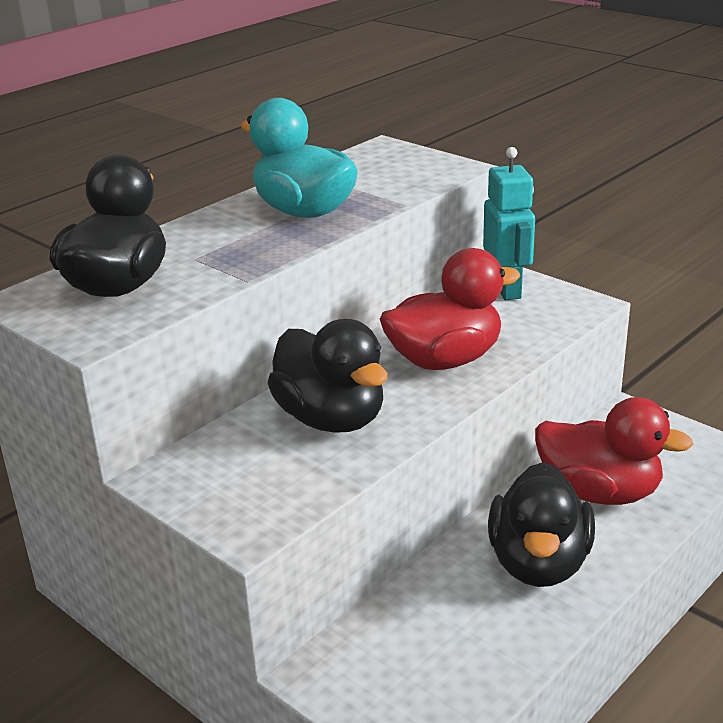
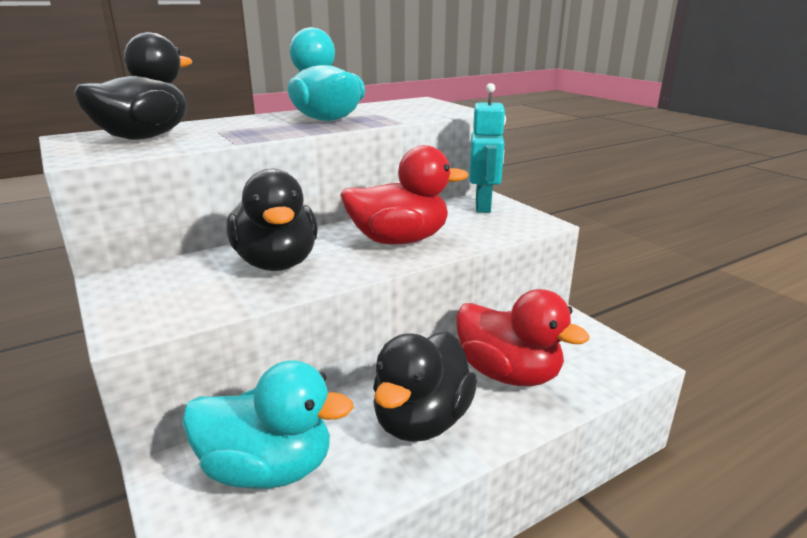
camera: 15 degrees right, 5 degrees down
none -> turquoise duck [182,360,354,489]

